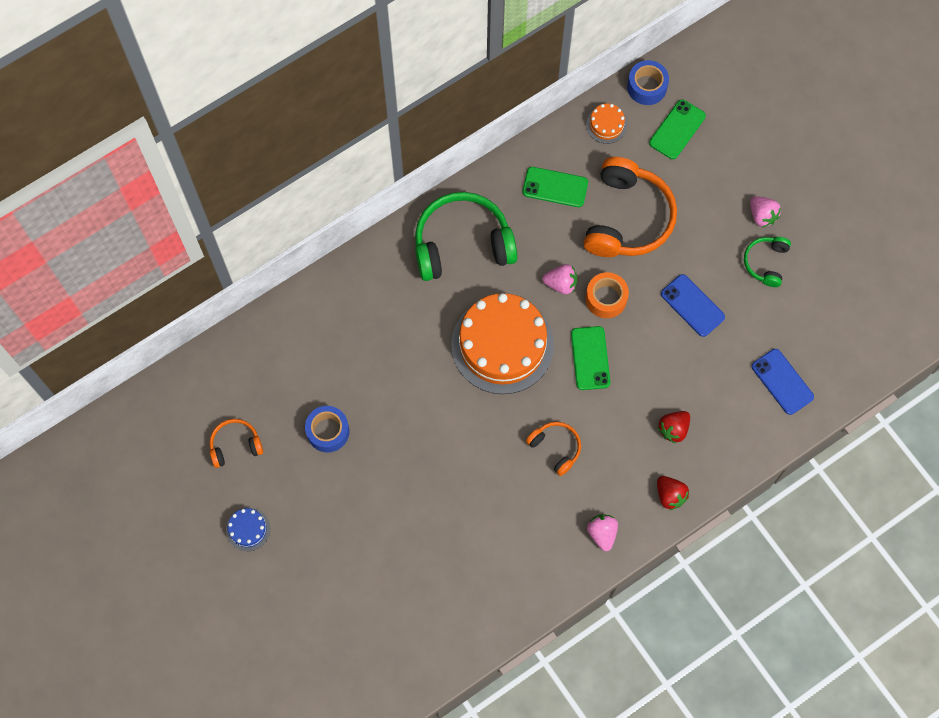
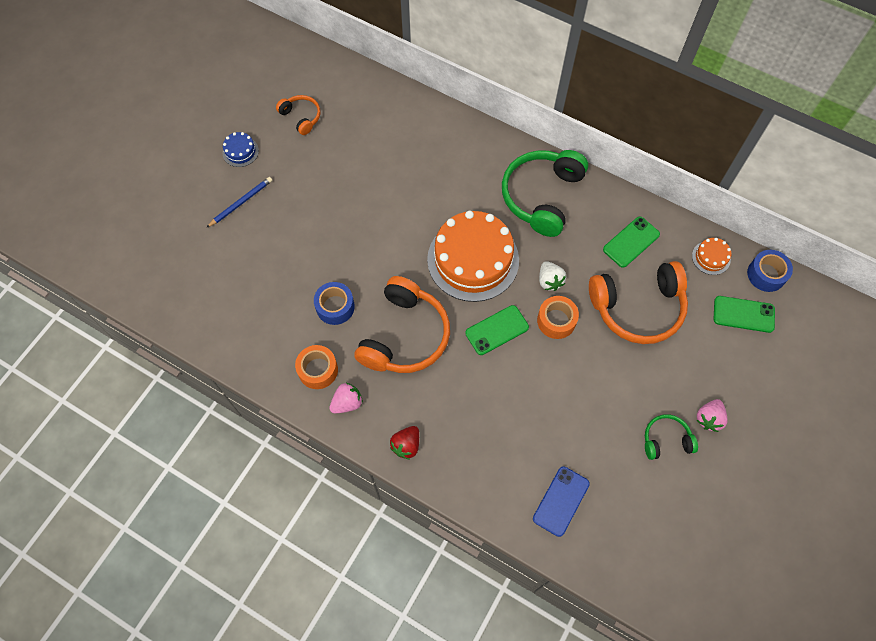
camera: 65 degrees right, 5 degrees down
blue tape [305,406,349,452] -> blue tape moved to [314,282,355,325]
green headphones [415,192,517,281] -> green headphones turned 120 degrees counterclockwise [502,150,588,237]
green phone [523,167,588,207] -> green phone turned 60 degrees clockwise [603,217,660,268]
orange headphones [526,422,581,476] -> orange headphones [354,276,450,373], size x1.99
pink strawberry [542,264,577,294] -> white strawberry [539,261,566,291]
red strawberry [658,411,690,444] -> none
blue phone [661,274,725,337] -> none
none -> blue pencil [206,177,272,228]
none -> orange tape [295,345,338,389]

